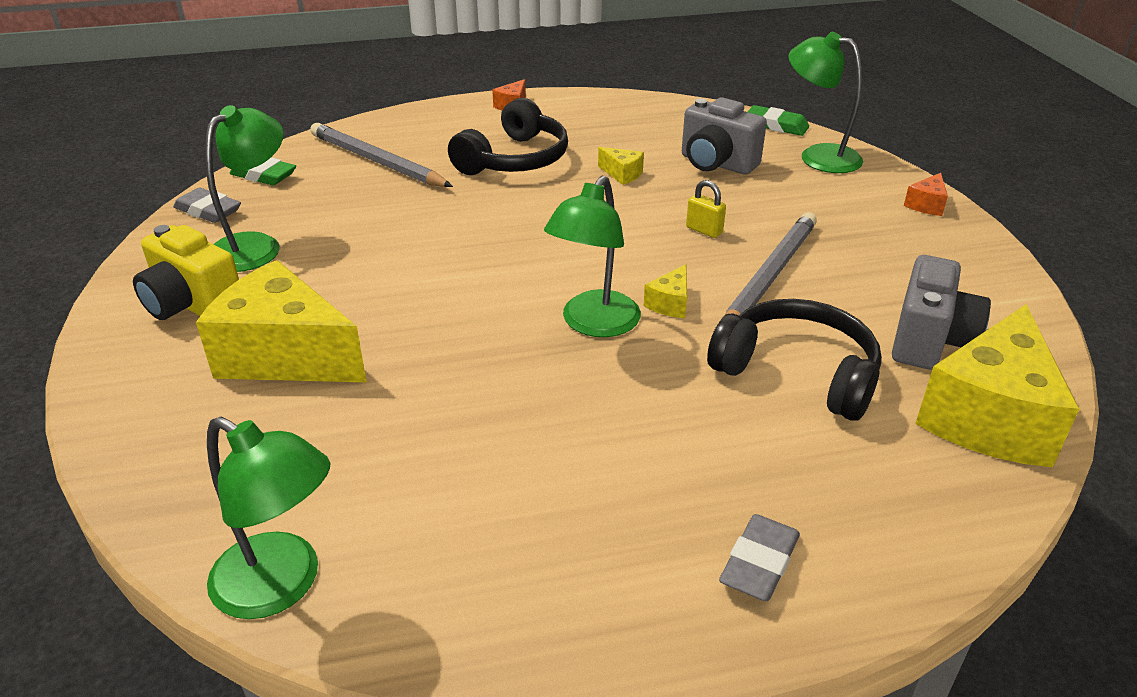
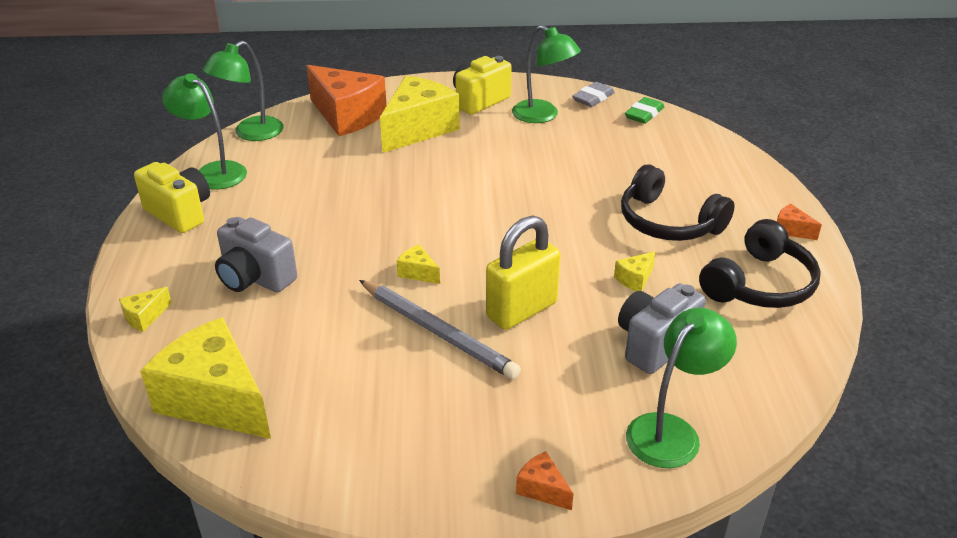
camera: 100 degrees right, 0 degrees up
grey pencil [310,123,453,187] -> none
green lamp [544,175,641,337] -> green lamp moved to [162,73,247,189]
yellow padlock [686,180,726,238] -> yellow padlock [486,216,561,330], size x2.21
black headphones [707,299,882,421] -> black headphones moved to [699,219,821,308]
grey eraser [719,514,800,601] -> none
green eraser [748,105,809,136] -> none
grey camera [892,255,991,369] -> grey camera moved to [215,217,297,293]
none -> yellow cheese [119,287,172,332]
none -> yellow camera [134,162,210,233]
none -> orange cheese [306,65,387,136]

